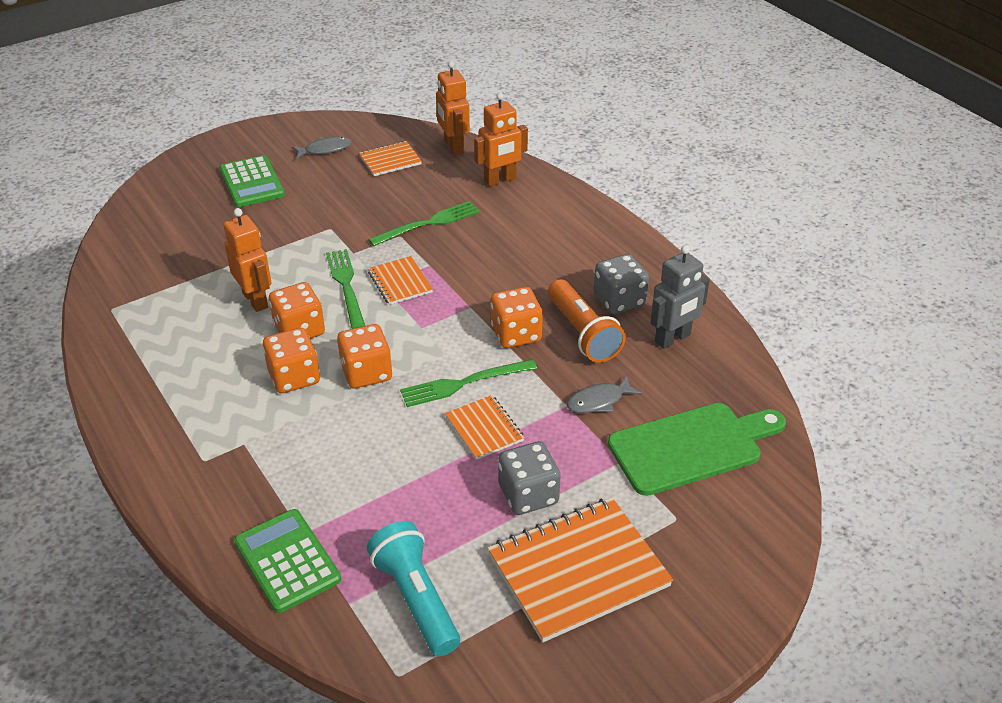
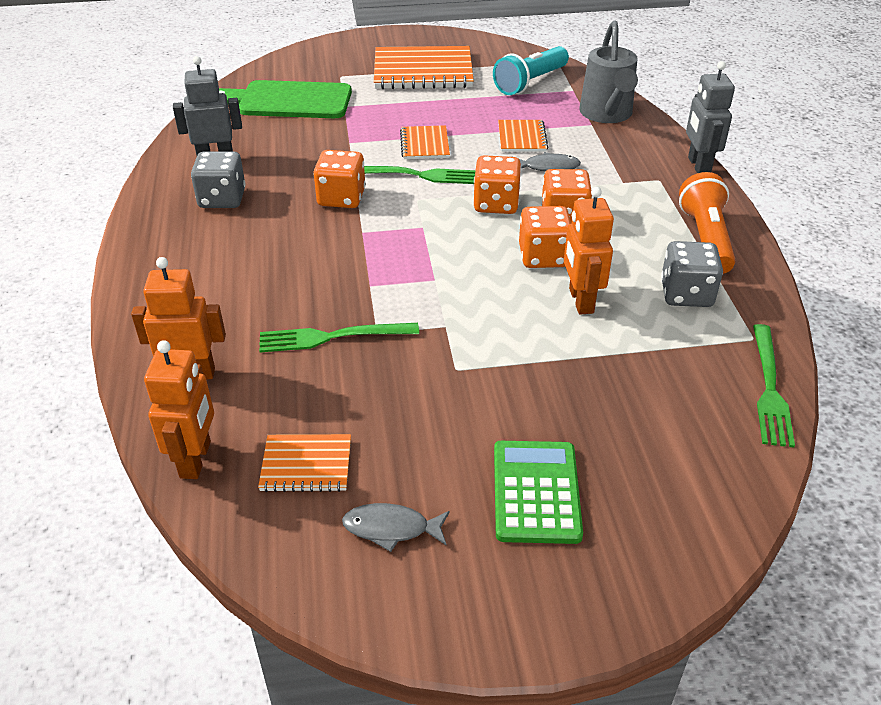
camera: 155 degrees left, 0 degrees up
green calculator [234,509,341,613] -> grey watering can [579,21,638,123]
green fork [326,249,365,329] -> green fork moved to [753,324,795,448]
turquoise flashlight [367,521,460,656] -> turquoise flashlight turned 45 degrees clockwise [493,46,569,95]
orange notebook [368,256,433,305] -> orange notebook moved to [498,120,548,152]
grey dice [498,441,561,515] -> grey dice moved to [661,241,723,307]
orange flashlight [548,279,626,363] -> orange flashlight moved to [679,172,736,274]
grey fish [567,376,642,413] -> grey fish moved to [519,152,581,172]
none -> grey robot [686,61,735,173]

